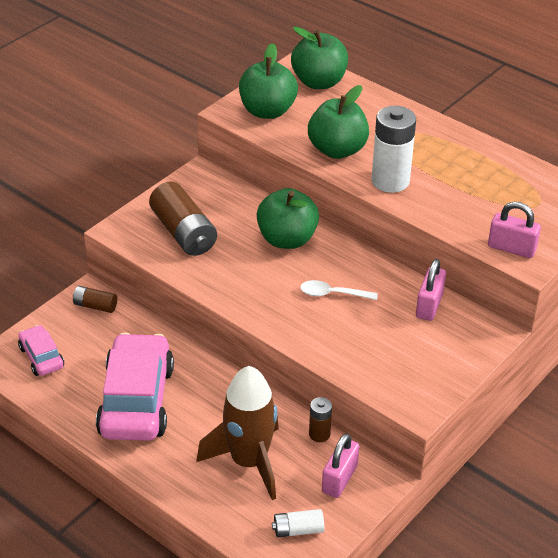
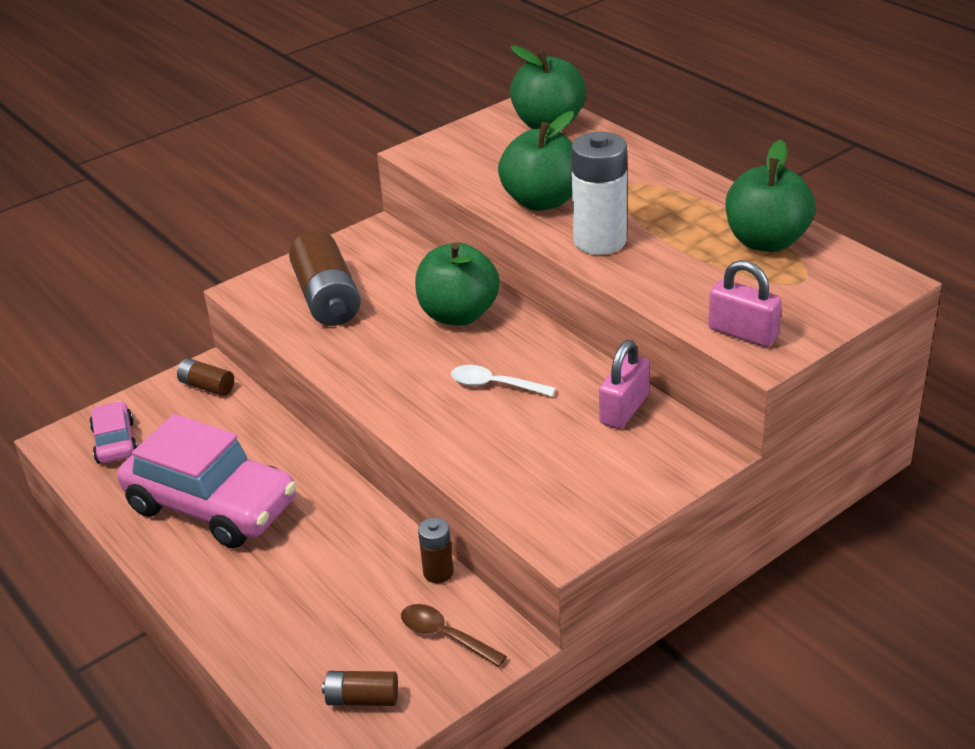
camera: 15 degrees right, 5 degrees down
pink car [96,333,174,441] -> pink car turned 105 degrees clockwise [117,414,297,548]
brown rocket [196,366,279,500] -> none
green apple [239,43,298,119] -> green apple moved to [725,140,816,252]
white battery [272,509,324,537] -> brown battery [322,671,398,706]
pink padlock [322,433,359,498] -> brown spoon [401,604,507,667]

